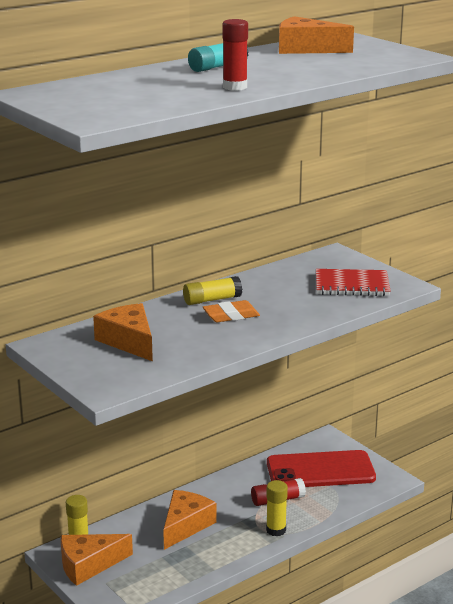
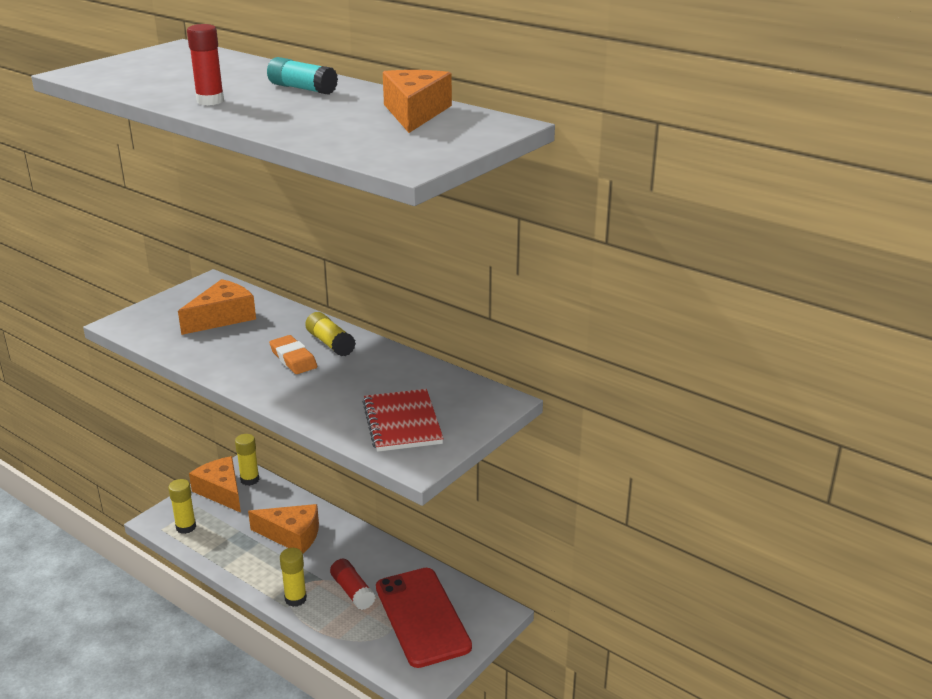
camera: 75 degrees right, 5 degrees up
none -> yellow glue stick [168,479,196,534]

